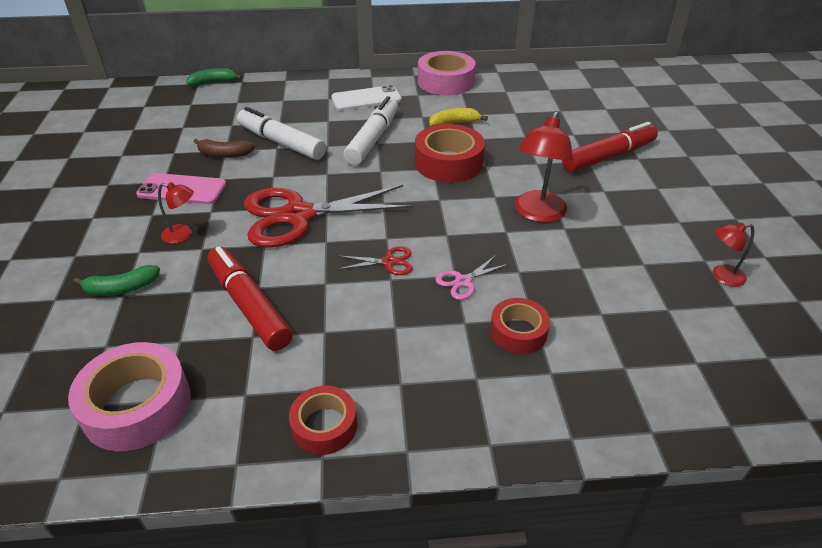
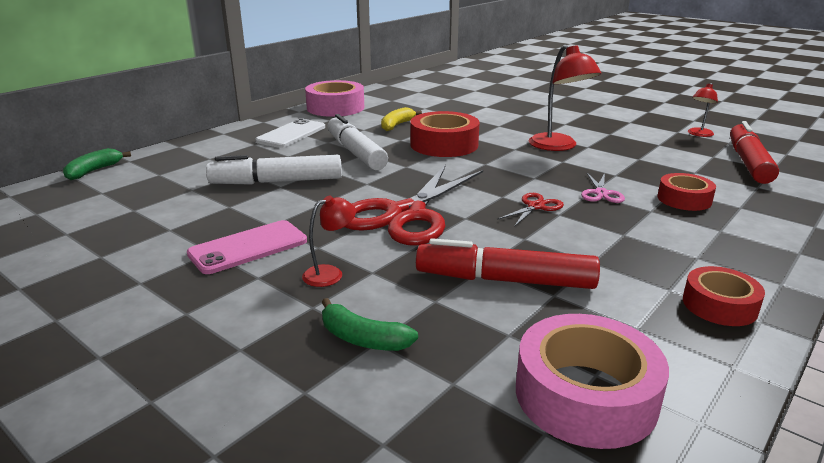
camera: 45 degrees left, 15 degrees down
green banana [73,265,160,296] -> green banana turned 90 degrees clockwise [322,298,418,351]
brown banana [194,139,255,158] -> none
red marker [562,122,658,172] -> red marker moved to [730,121,779,184]

